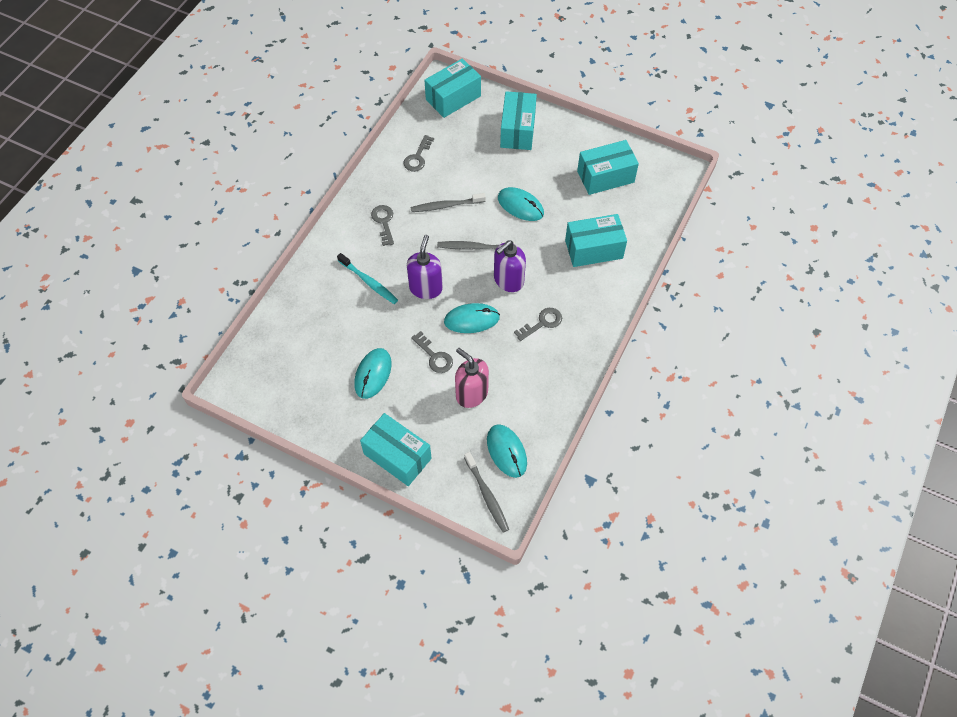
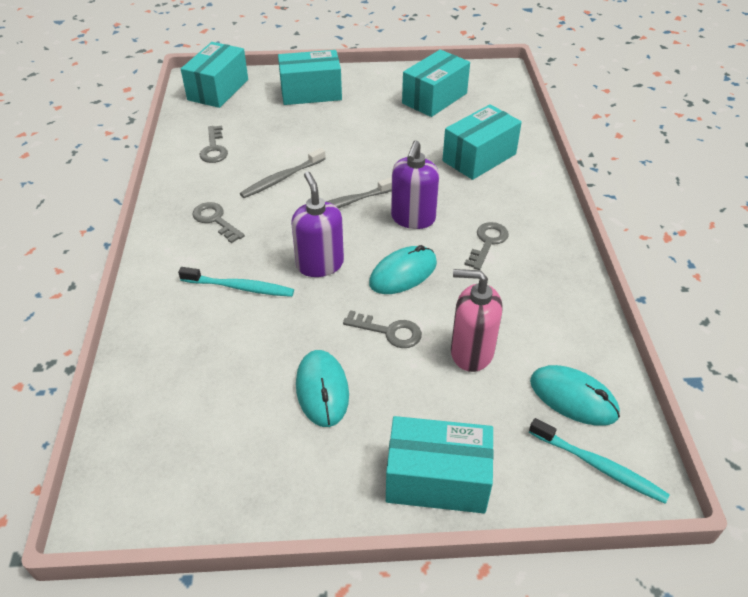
camera: 30 degrees left, 15 degrees down
grey toothbrush [464,452,509,533] -> turquoise toothbrush [529,418,670,504]
turquoise mouse [498,187,544,221] -> none
turquoise box [500,91,537,150] -> turquoise box turned 75 degrees counterclockwise [278,50,342,105]

